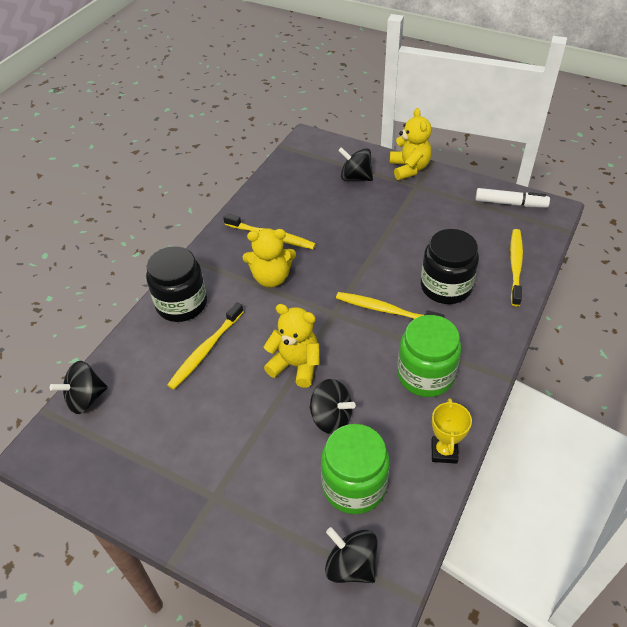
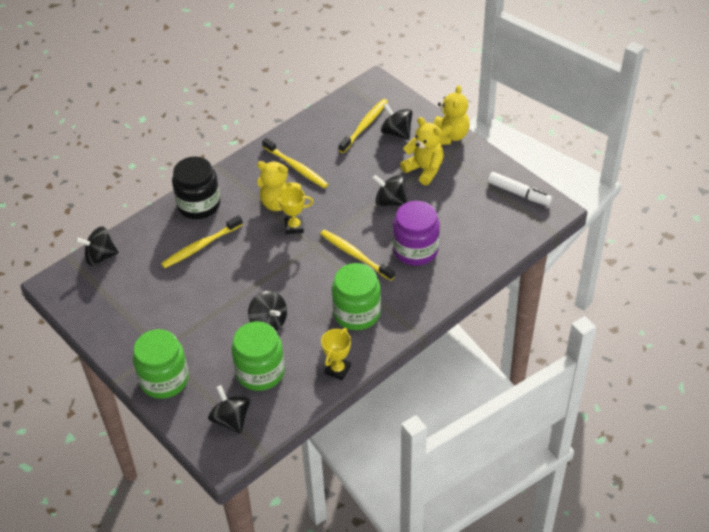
camera: 20 degrees right, 0 degrees up
yellow teddy bear [264,304,320,388] -> yellow teddy bear moved to [400,117,444,185]
black jar [421,229,479,304] -> purple jar [393,201,440,266]
yellow toothbrush [510,229,523,307] -> yellow toothbrush moved to [339,99,388,153]
none -> green jar [133,329,189,399]
none -> yellow trophy [271,187,314,234]
none -> black spinning top [373,175,407,207]

